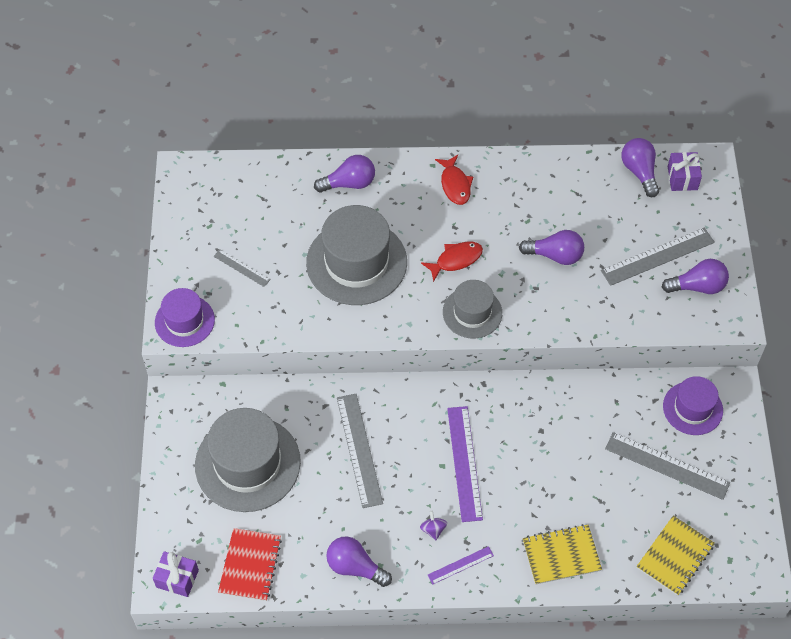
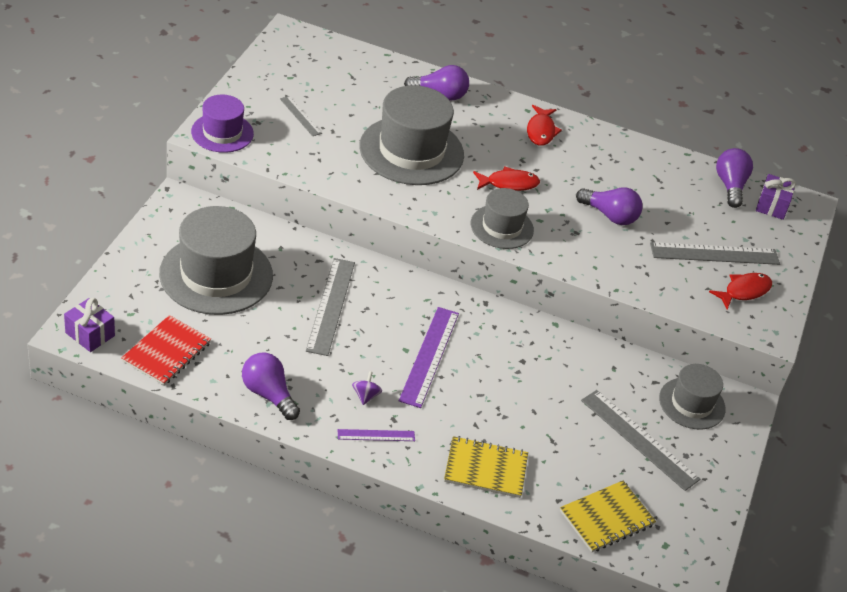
camera: 15 degrees right, 15 degrees down
purple light bulb [662,259,729,294] -> red fish [709,273,772,309]
purple hat [663,376,723,435] -> grey hat [659,364,726,430]

